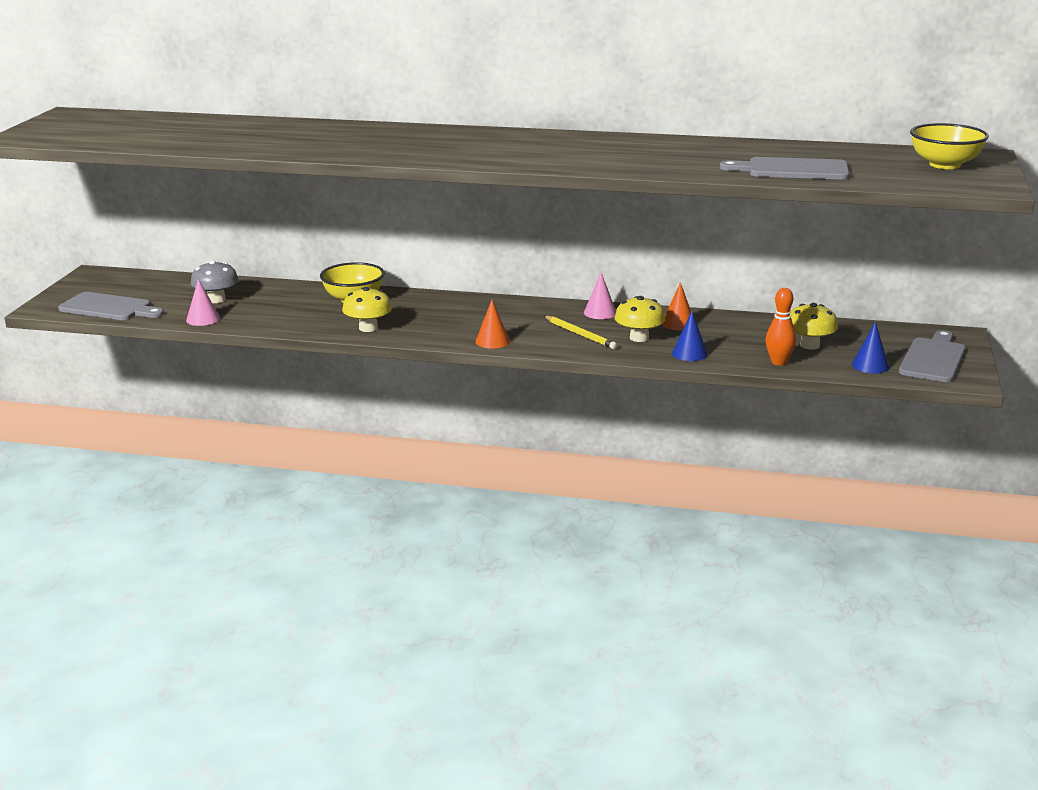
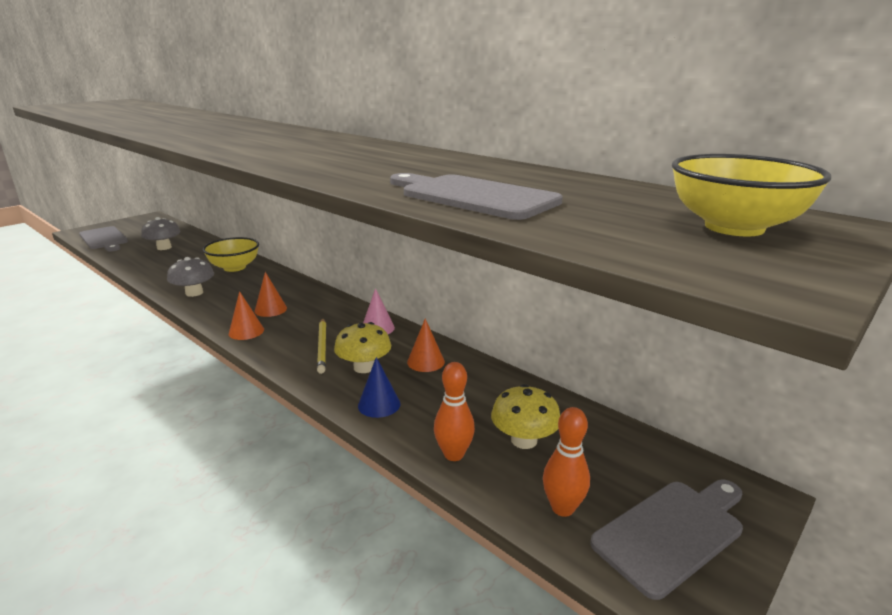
camera: 30 degrees right, 0 degrees up
pink cone [186,279,220,326] -> none
yellow mushroom [342,287,392,332] -> grey mushroom [167,257,214,297]
blue cone [852,322,889,374] -> orange bowling pin [543,407,590,517]
none -> orange cone [255,272,287,317]

